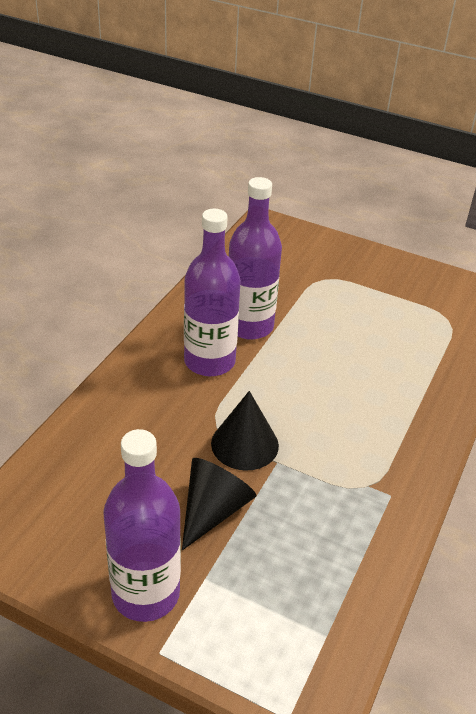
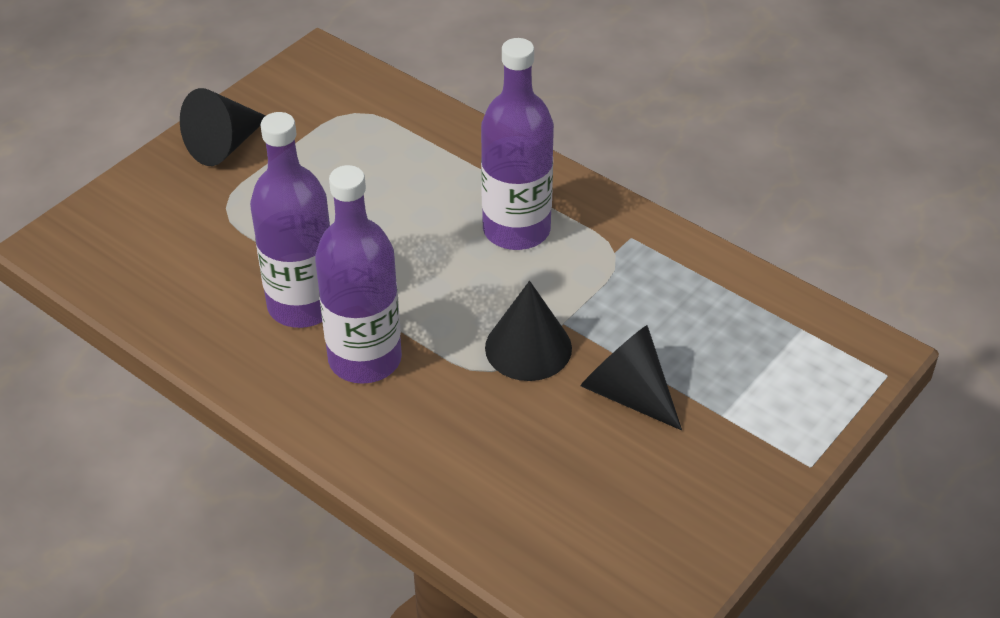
camera: 75 degrees left, 5 degrees up
purple bottle [103,429,181,622] -> purple bottle moved to [481,38,554,250]
none -> black cone [180,88,266,166]

